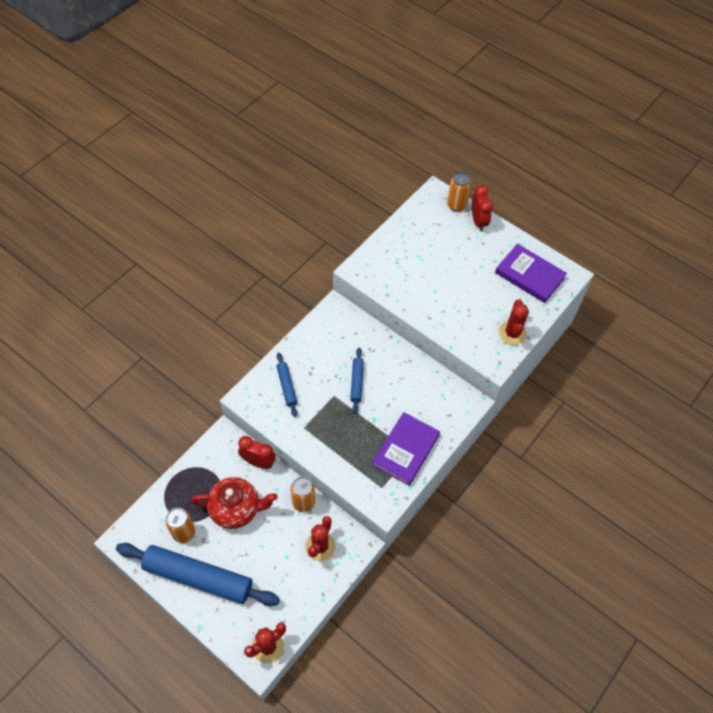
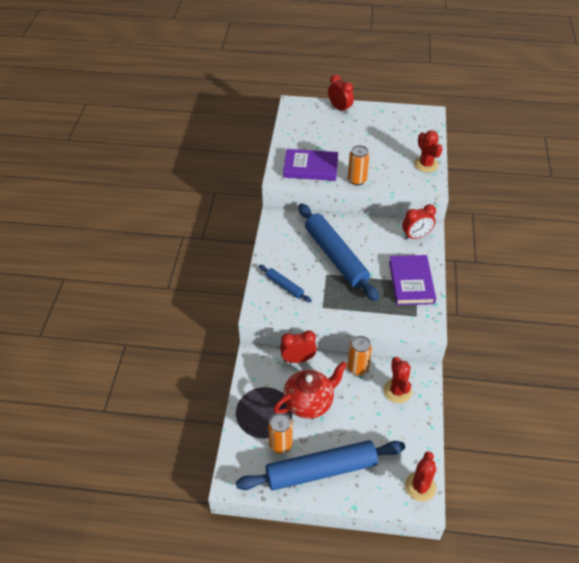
camera: 30 degrees left, 10 degrees down
blue rolling pin [350,348,364,414] -> blue rolling pin [298,203,379,301], size x2.16
orange can [447,172,472,212] -> orange can moved to [348,145,370,185]
purple book [495,244,567,303] -> purple book moved to [283,149,338,181]
none -> red clock [402,204,436,240]

